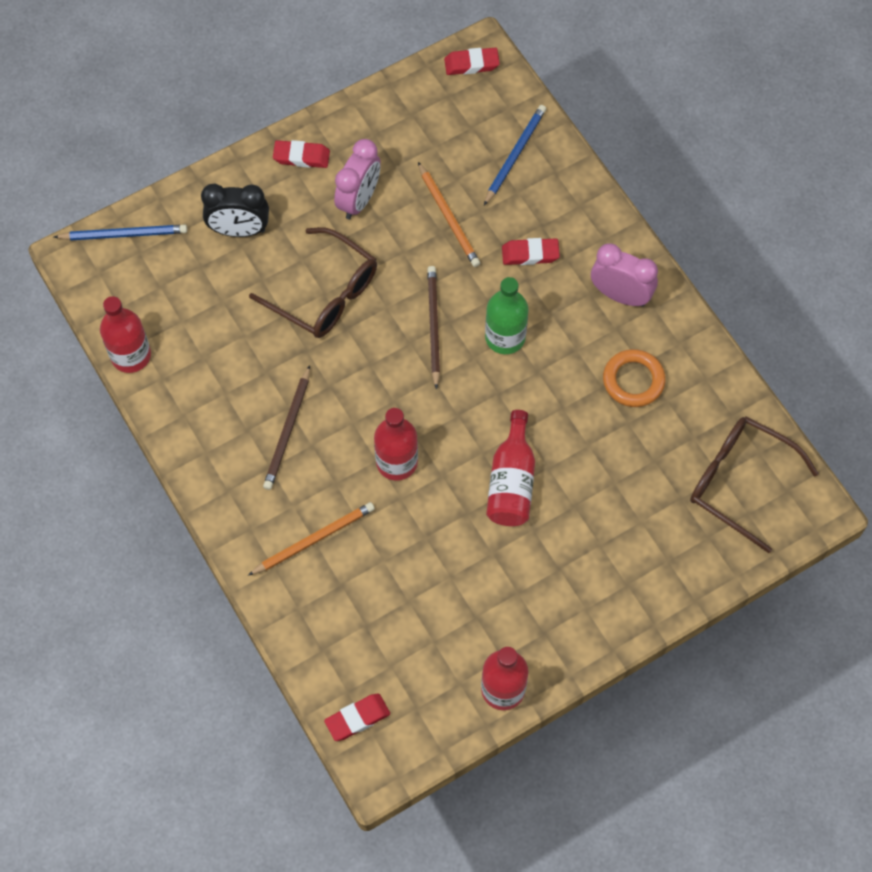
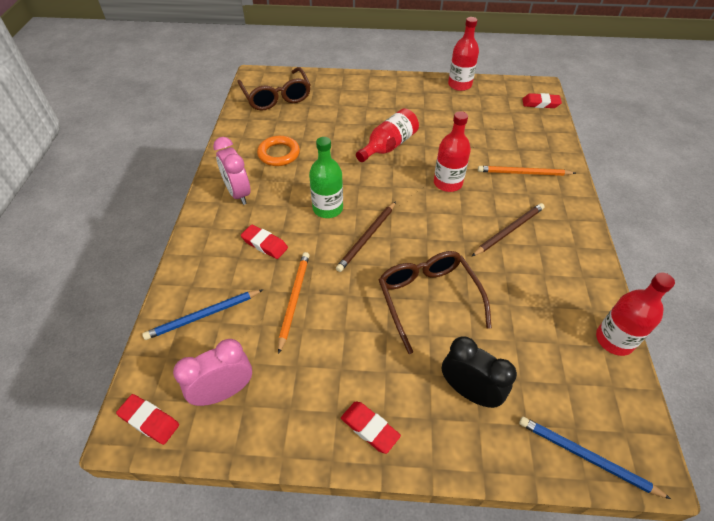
camera: 145 degrees left, 15 degrees down
pink clock [334,139,381,219] -> pink clock moved to [173,339,252,406]

